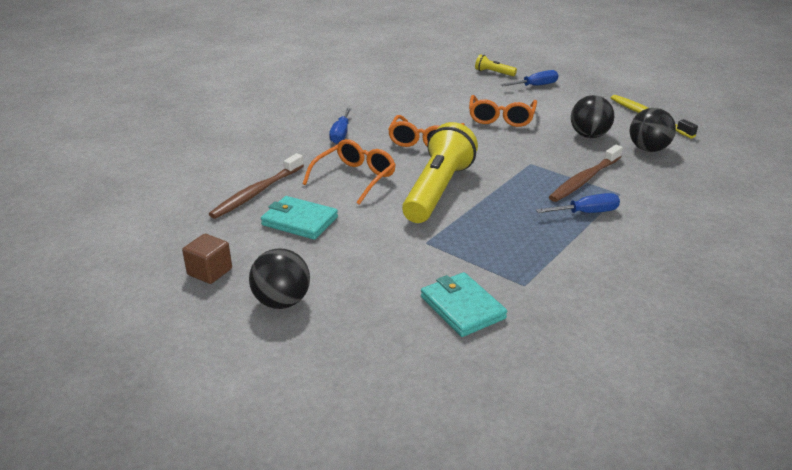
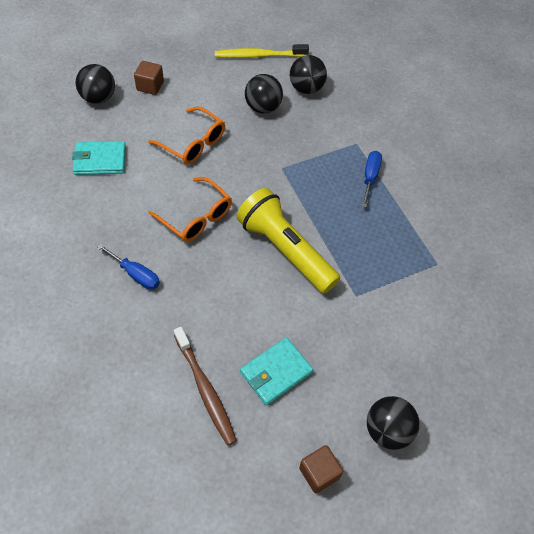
camera: 65 degrees left, 25 degrees up
orange glasses [303,139,396,205] -> none
turquoise wallet [421,272,507,337] -> turquoise wallet moved to [72,141,126,175]
yellow flashlight [475,54,517,76] -> black ball [76,64,115,104]
blue screwdriver [501,70,558,86] -> brown cube [134,61,164,95]
brown toothbrush [549,145,623,202] -> none

